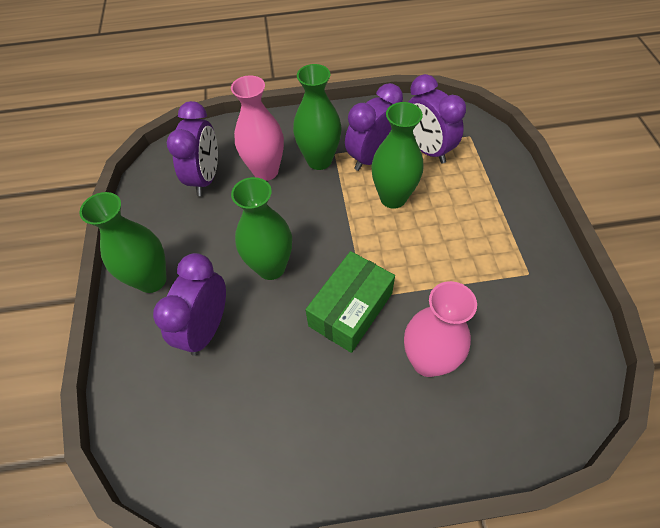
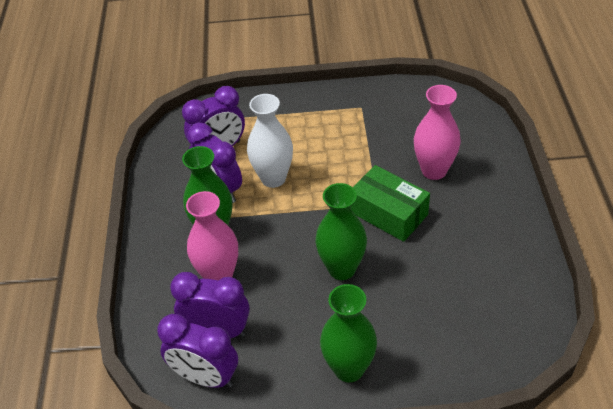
camera: 85 degrees left, 10 degrees down
purple clock [153,253,226,356] -> purple clock moved to [157,314,238,388]
green vase [371,102,424,209] -> white vase [247,94,293,188]

